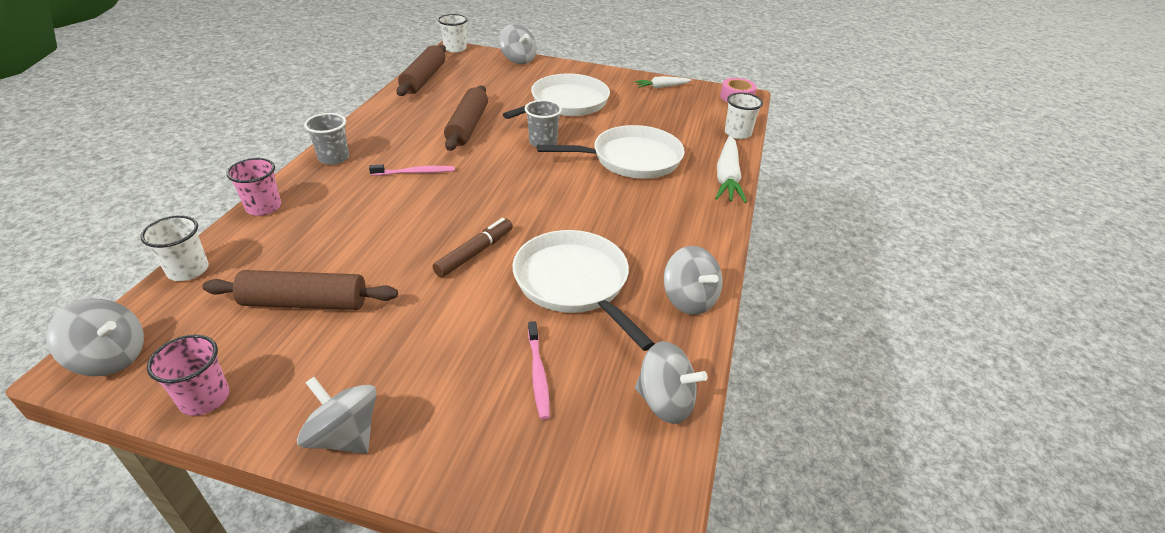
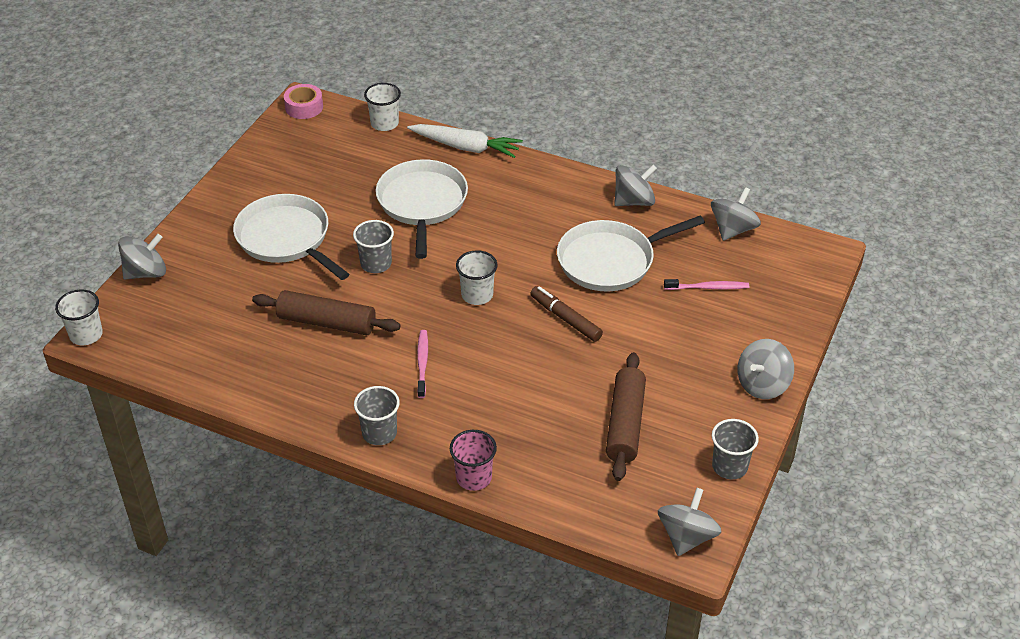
camera: 80 degrees left, 5 degrees up
white cup [140,215,209,281] -> white cup moved to [456,250,498,305]
pink cup [147,335,229,416] -> grey cup [712,419,759,479]
brown rolling pin [396,45,446,96] -> none
white carrot [635,76,692,88] -> none

